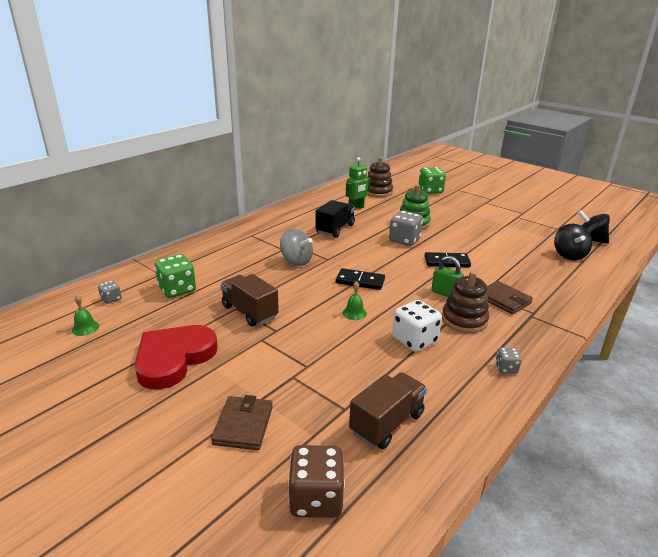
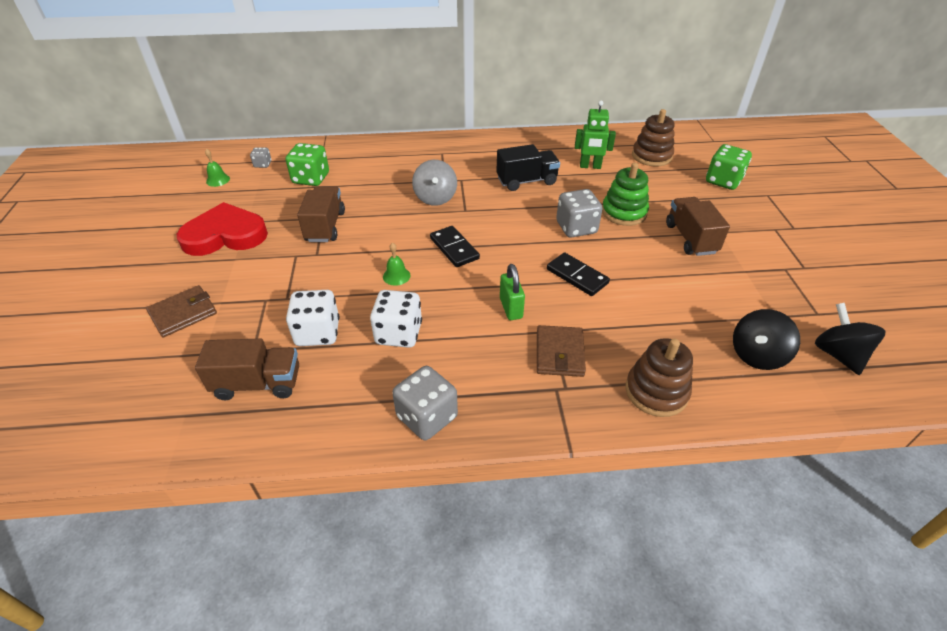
camera: 45 degrees right, 15 degrees up
brown dice [288,445,345,518] -> none
brown stacking toy [442,271,489,333] -> brown stacking toy moved to [625,338,693,417]
grey dice [495,348,522,374] -> grey dice [392,366,458,440], size x1.95
none -> white dice [286,290,339,346]
none -> brown truck [666,197,730,256]

